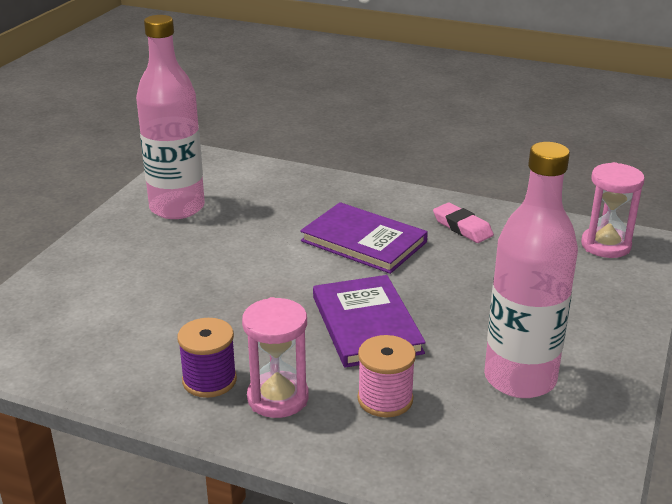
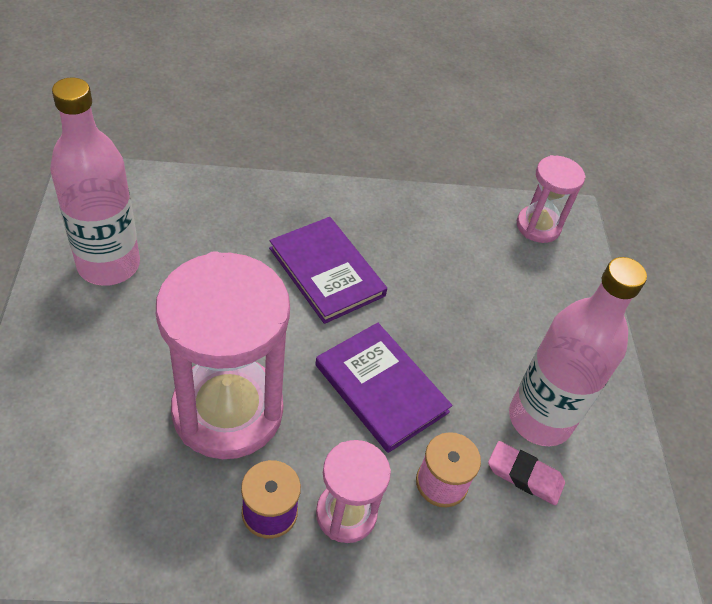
camera: 30 degrees left, 20 degrees up
purple book [300,202,428,274] -> purple book turned 45 degrees clockwise [269,217,387,324]
pink eraser [433,202,494,243] -> pink eraser moved to [488,441,565,505]
none -> pink hourglass [156,251,290,459]

